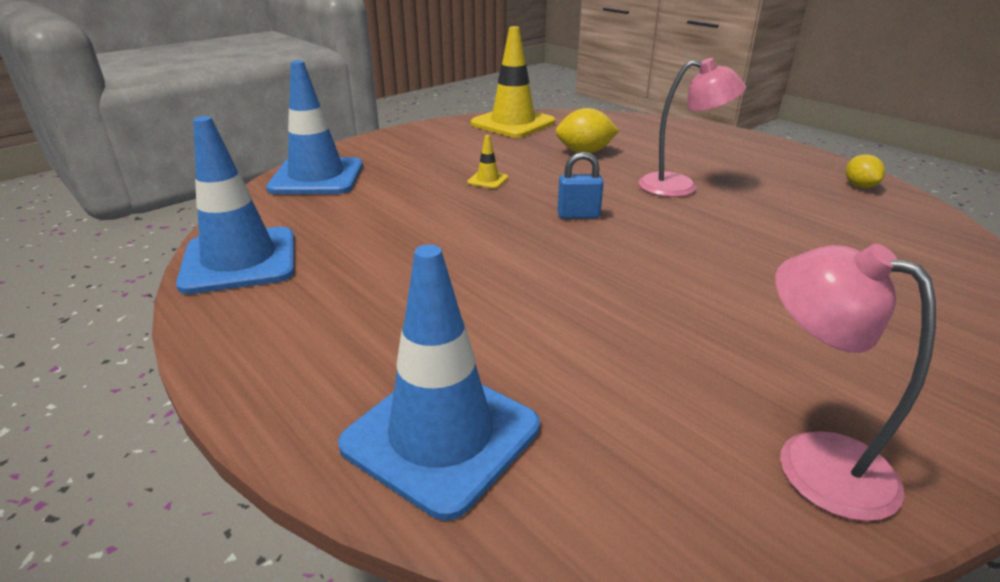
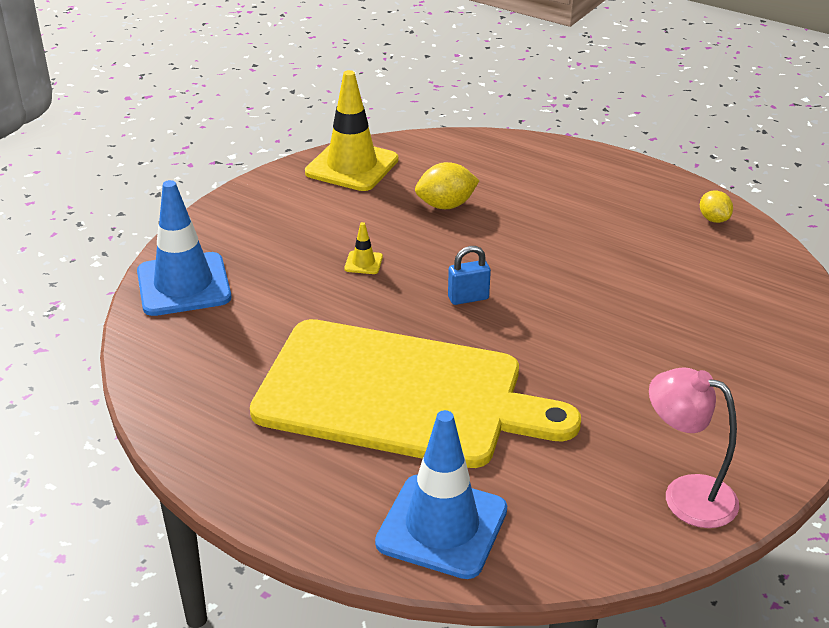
camera: 15 degrees left, 5 degrees up
blue traffic cone [176,116,294,294] -> none
pink lamp [639,58,746,197] -> none
none -> yellow cutting board [250,319,581,468]

